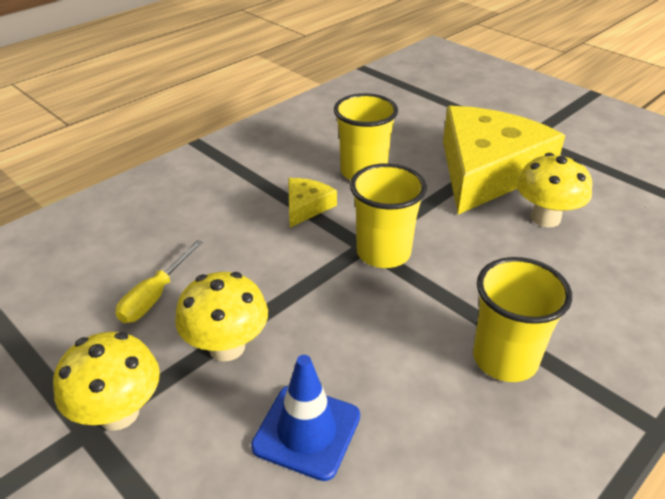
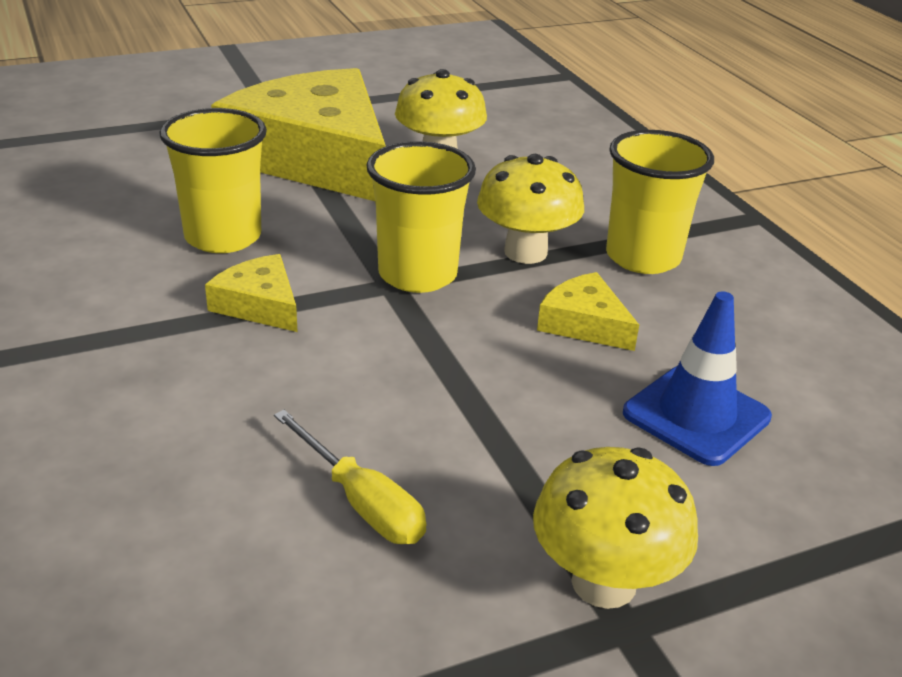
camera: 70 degrees left, 5 degrees down
yellow mushroom [175,272,268,361] -> yellow mushroom moved to [477,154,584,264]
none -> yellow cheese [537,272,639,351]

